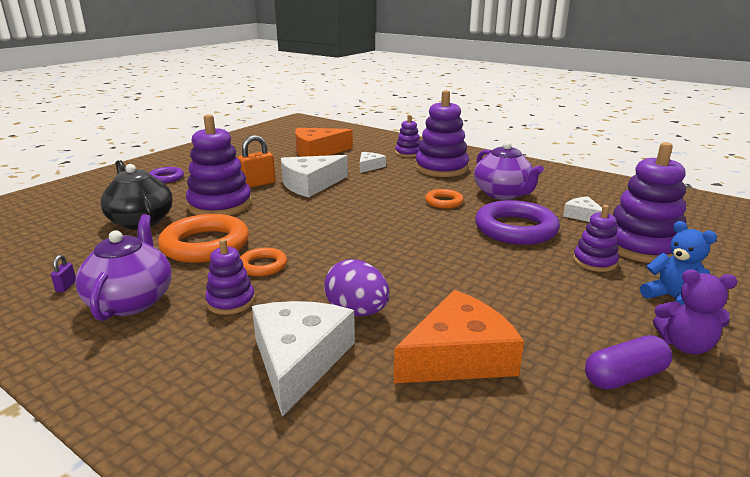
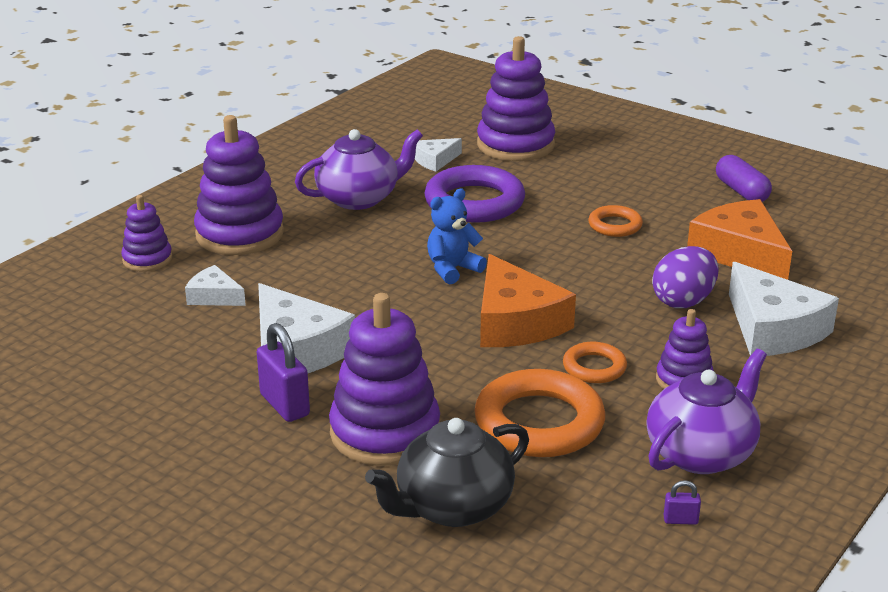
camera: 90 degrees left, 5 degrees up
purple teapot [75,214,172,321] -> purple teapot turned 135 degrees clockwise [646,349,767,474]
purple ring [149,167,184,183] -> none
orange padlock [238,135,275,188] -> purple padlock [257,323,310,422]
white cheese [252,301,355,417] -> white cheese turned 120 degrees counterclockwise [729,262,839,356]
orange cheese [295,128,353,157] -> orange cheese moved to [480,254,576,347]
orange ring [425,189,464,209] -> orange ring moved to [588,205,643,237]
purple stacking toy [573,205,619,272] -> none
blue teddy bear [640,221,717,305] -> blue teddy bear moved to [427,189,487,284]
purple teddy bear [653,269,738,355] -> none

